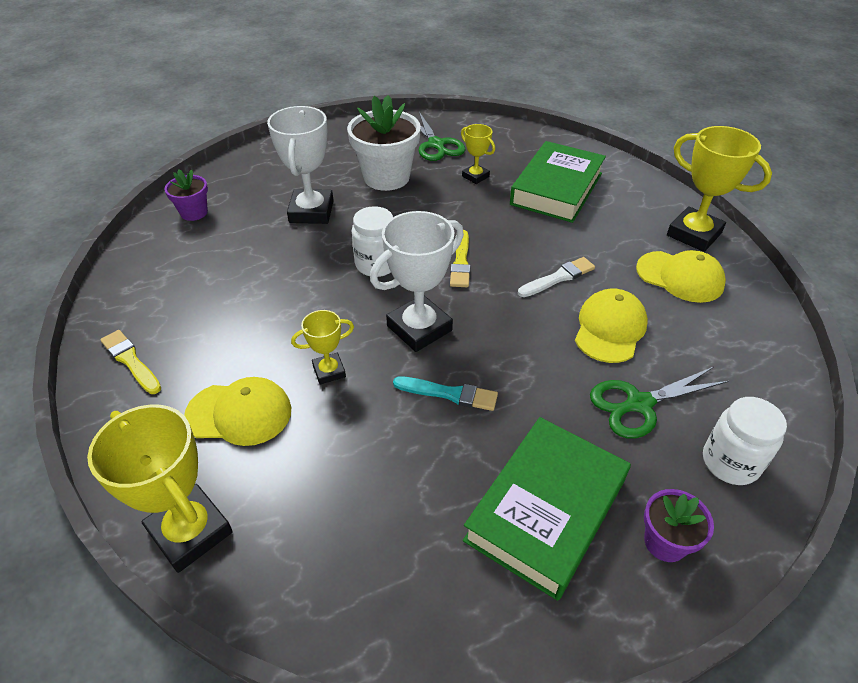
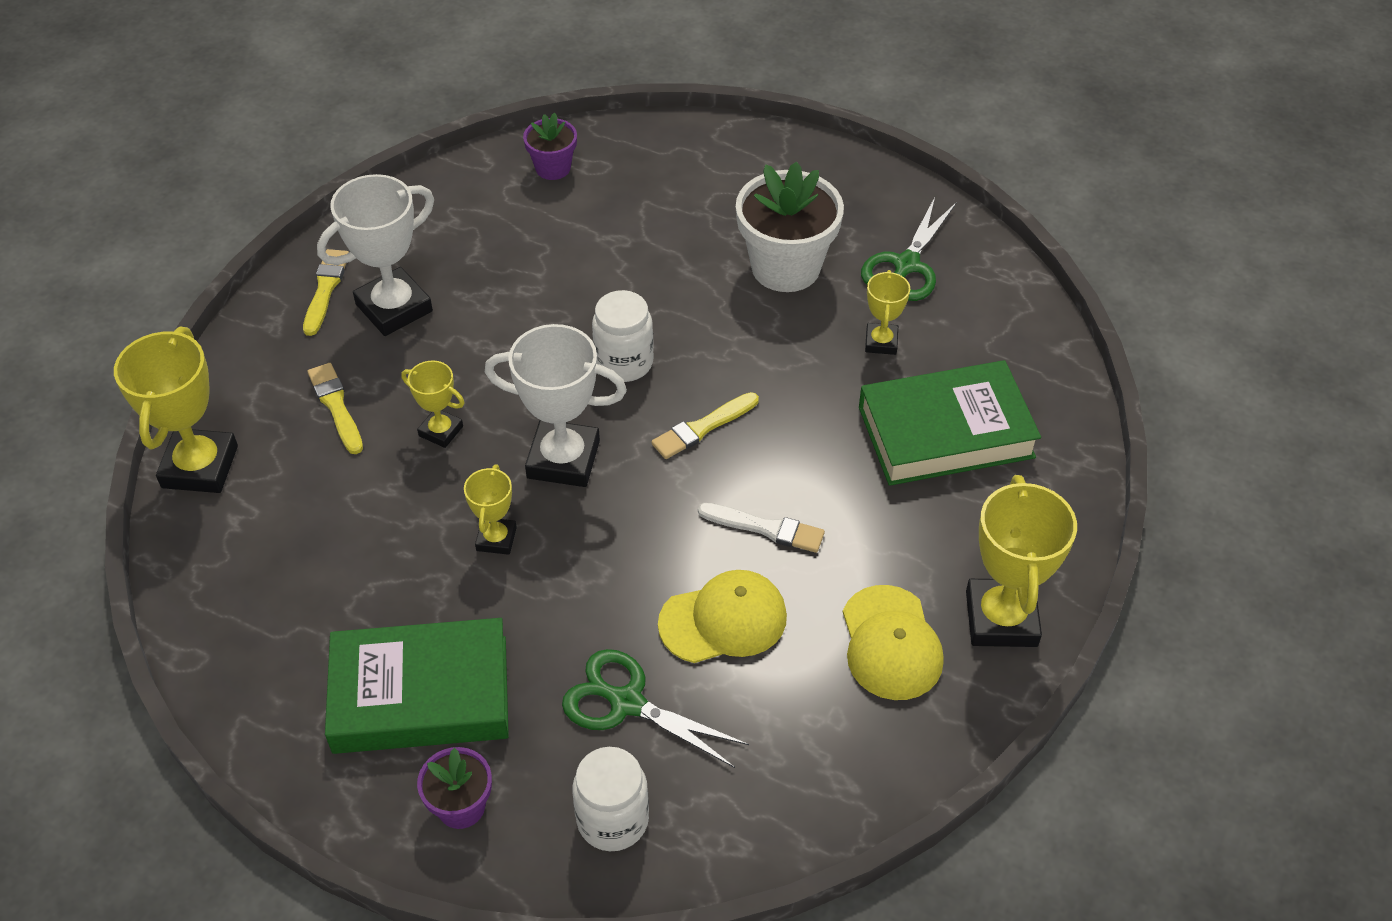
camera: 50 degrees right, 5 degrees up
yellow cap [184,377,291,446] -> yellow brush [307,363,363,454]
white trophy [267,106,334,224] -> white trophy moved to [317,174,434,336]
turquoise brush [393,376,498,411] -> yellow trophy [464,464,517,555]

